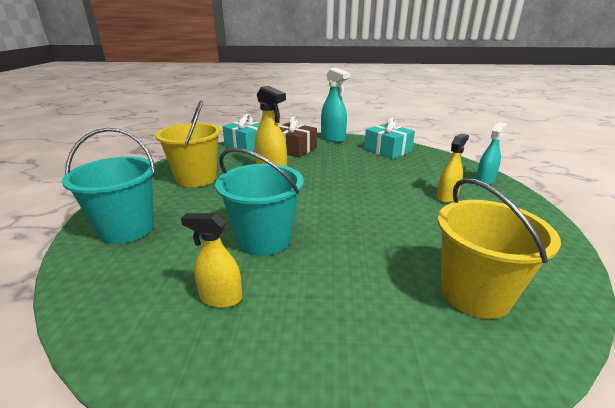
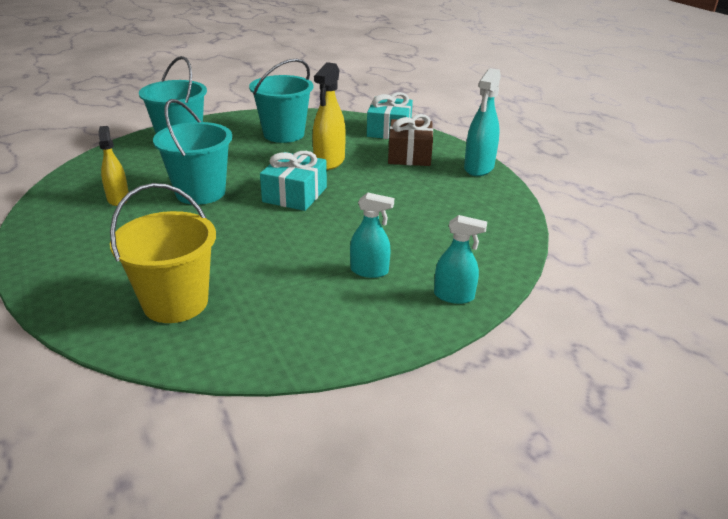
camera: 60 degrees right, 5 degrees up
yellow bucket [155,101,221,187] -> turquoise bucket [249,59,313,143]
turquoise gift [364,118,415,159] -> turquoise gift moved to [260,151,327,211]
yellow spray bottle [437,134,469,203] -> turquoise spray bottle [350,193,394,278]

